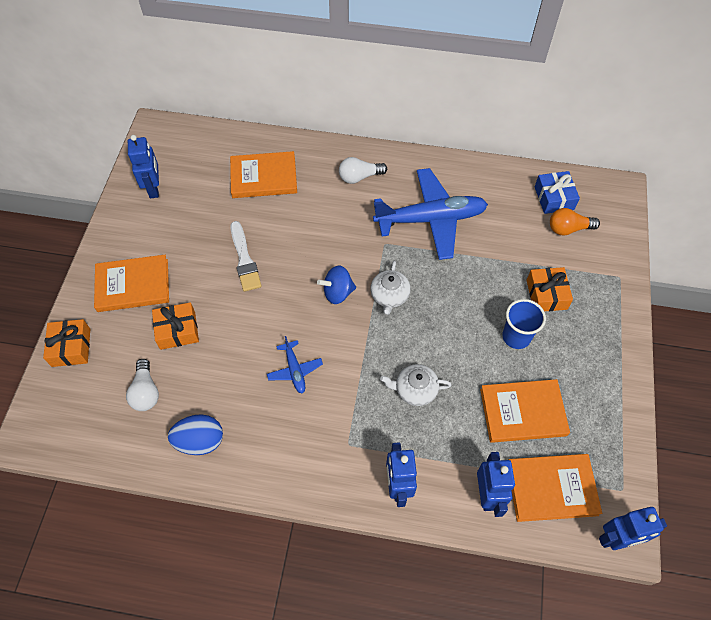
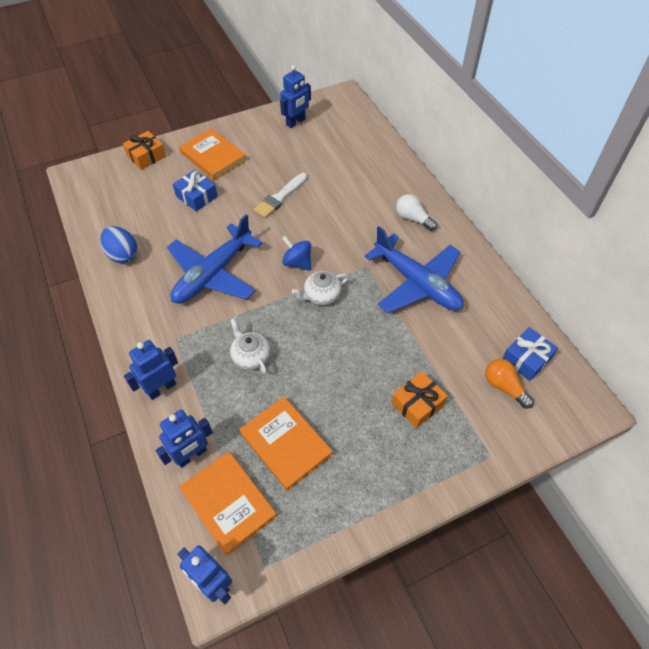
camera: 55 degrees right, 5 degrees down
white light bulb [126,359,159,411] -> none
orange gift [152,302,199,350] -> blue gift [173,170,218,212]
orange book [230,151,297,198] -> none
blue plane [267,336,323,394] -> blue plane [167,214,263,304], size x2.20
blue cup [502,299,546,349] -> none

